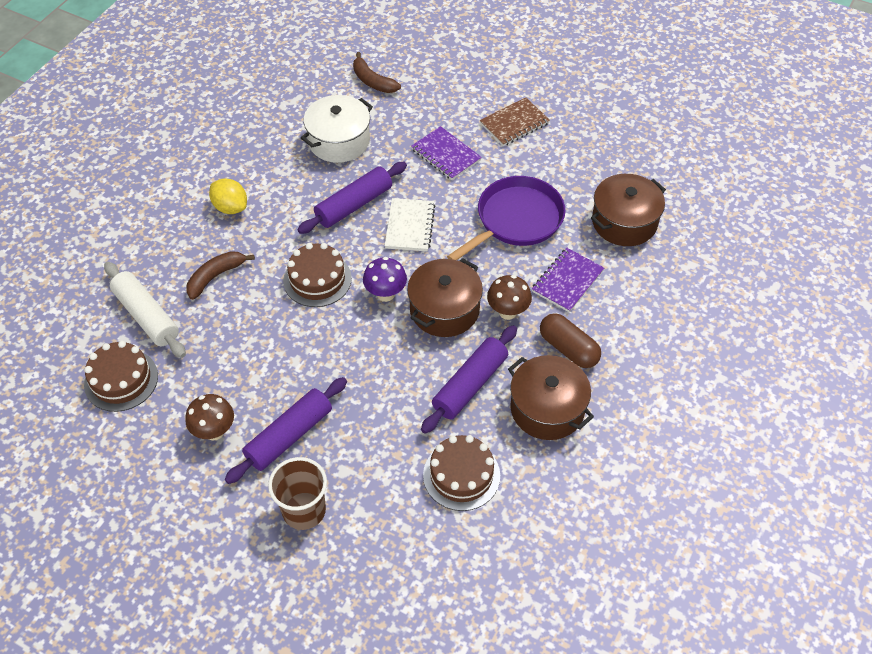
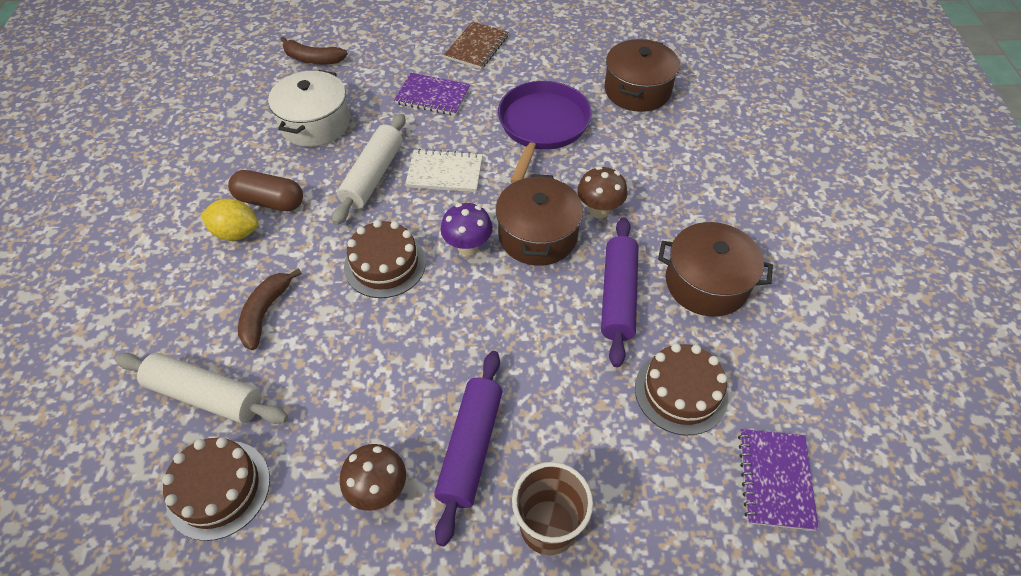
camera: 30 degrees left, 0 degrees up
purple rolling pin [297,162,407,234] -> white rolling pin [332,113,406,225]
white notebook [385,198,435,251] -> white notebook turned 60 degrees counterclockwise [405,149,483,192]
purple notebook [532,248,604,312] -> purple notebook moved to [738,429,819,531]
brown capsule [540,313,601,368] -> brown capsule moved to [228,170,303,211]

